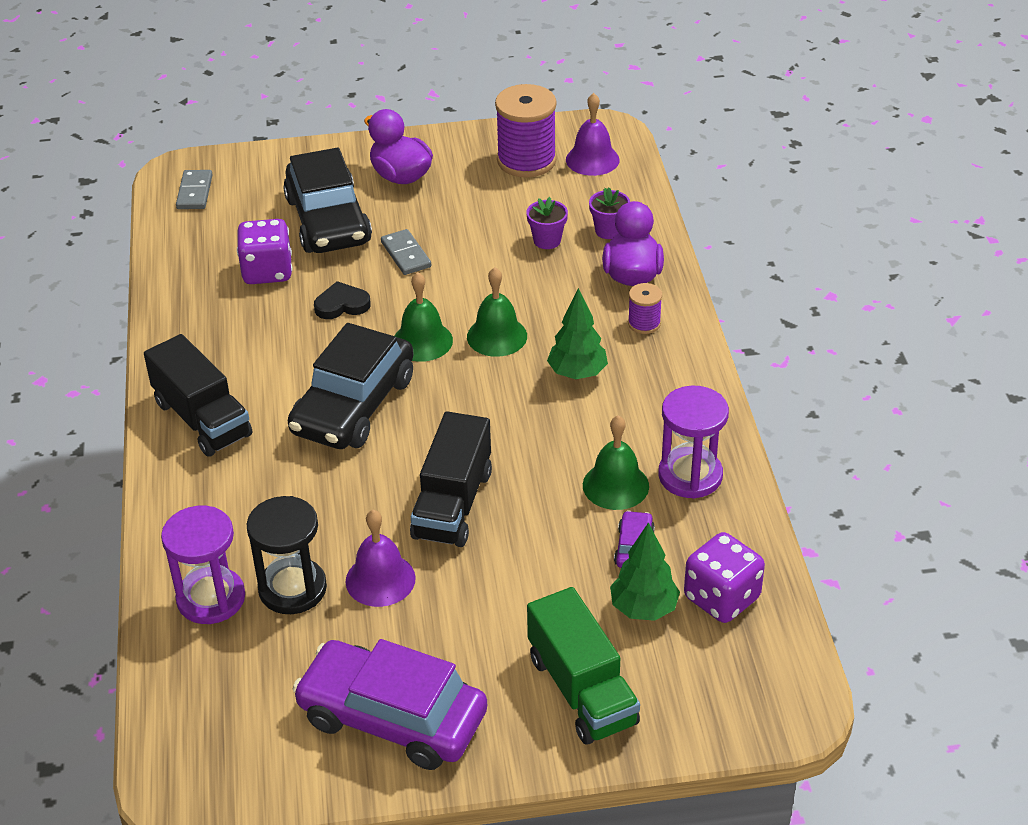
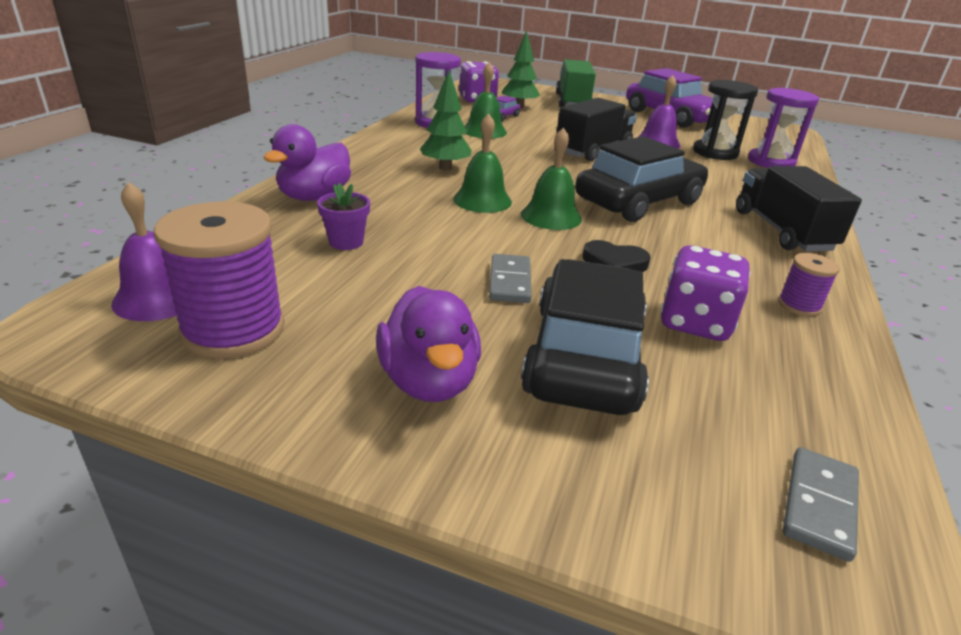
camera: 155 degrees left, 10 degrees down
purple flower pot [589,188,630,239] -> none
purple spool [628,283,662,334] -> purple spool moved to [778,253,840,316]

